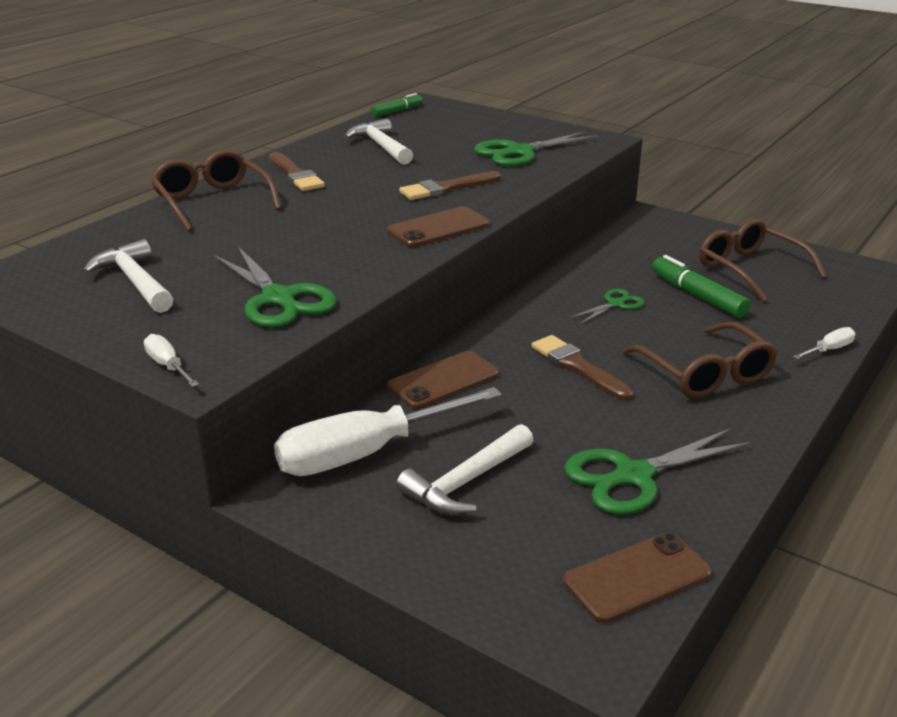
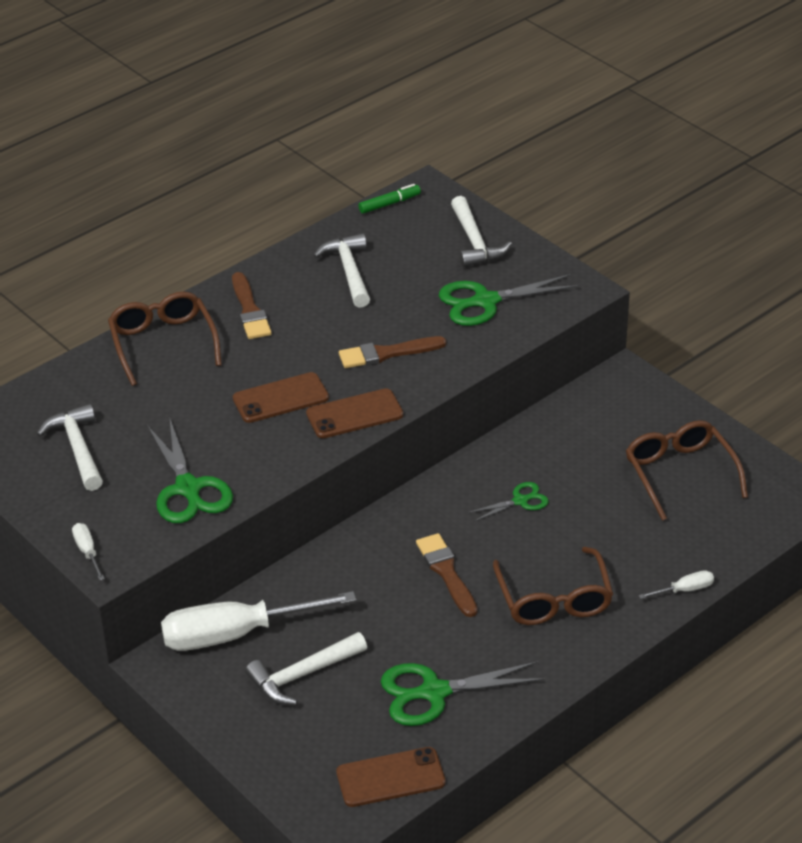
camera: 15 degrees right, 10 degrees up
brown phone [387,351,499,409] -> brown phone moved to [233,372,329,423]
green marker [652,255,750,318] -> none
none -> white hammer [451,196,512,267]

